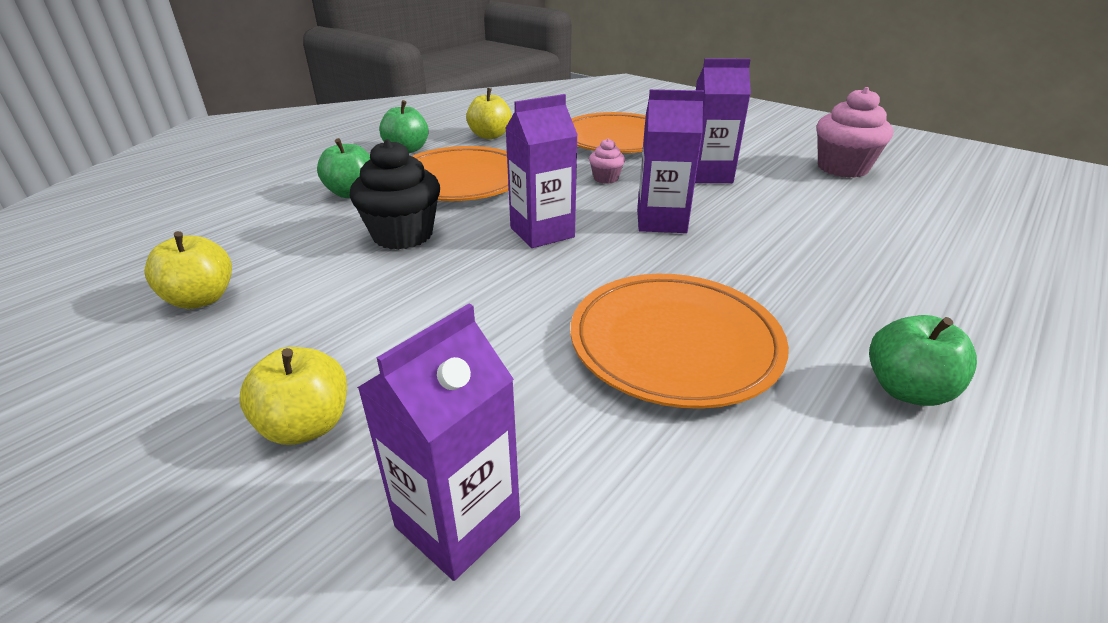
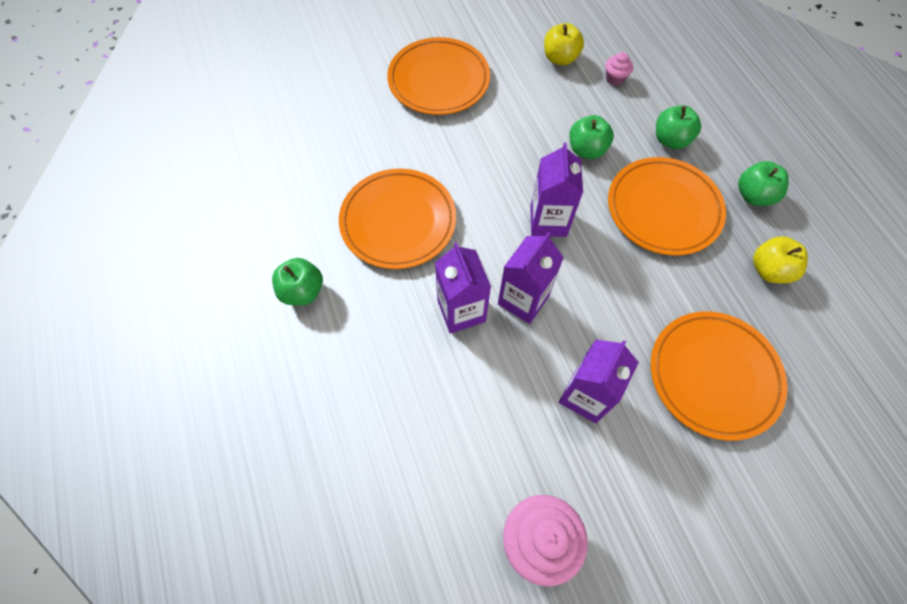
camera: 120 degrees right, 30 degrees up
yellow apple [239,347,347,445] -> orange plate [387,37,490,115]
black cupcake [350,139,440,250] -> green apple [569,115,614,159]
purple carton [357,304,520,581] -> purple carton moved to [435,242,491,334]
pink cupcake [589,138,625,184] -> pink cupcake moved to [605,52,633,86]

